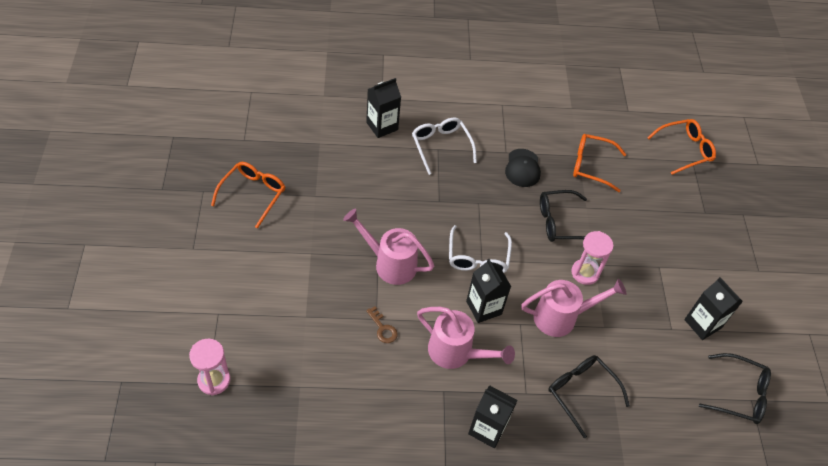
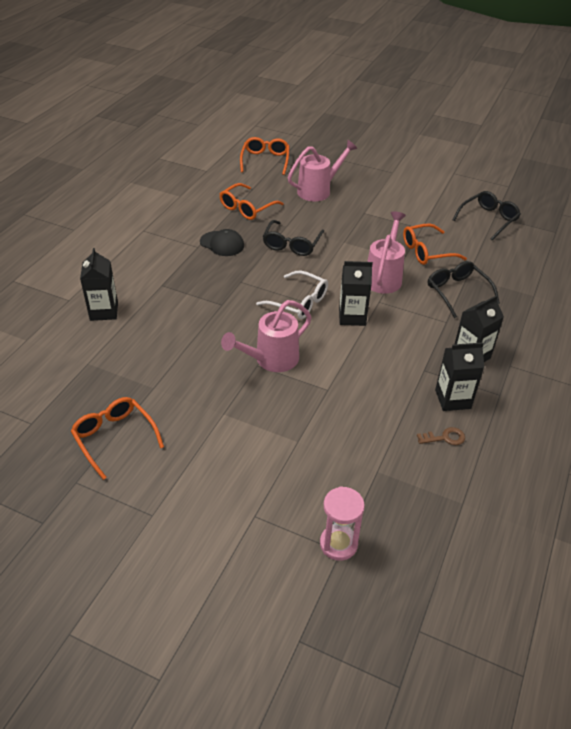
camera: 60 degrees left, 10 degrees down
brown key [366,306,398,343] -> brown key moved to [417,427,465,445]
white glasses [412,117,477,175] -> none
pink watering can [417,307,515,369] -> pink watering can moved to [288,140,358,201]
black glasses [548,355,630,438] -> black glasses turned 75 degrees clockwise [428,261,500,318]
pink hourglass [571,231,613,285] -> none
black carton [684,277,743,340] -> black carton moved to [435,342,484,411]
none -> orange glasses [403,224,467,265]

